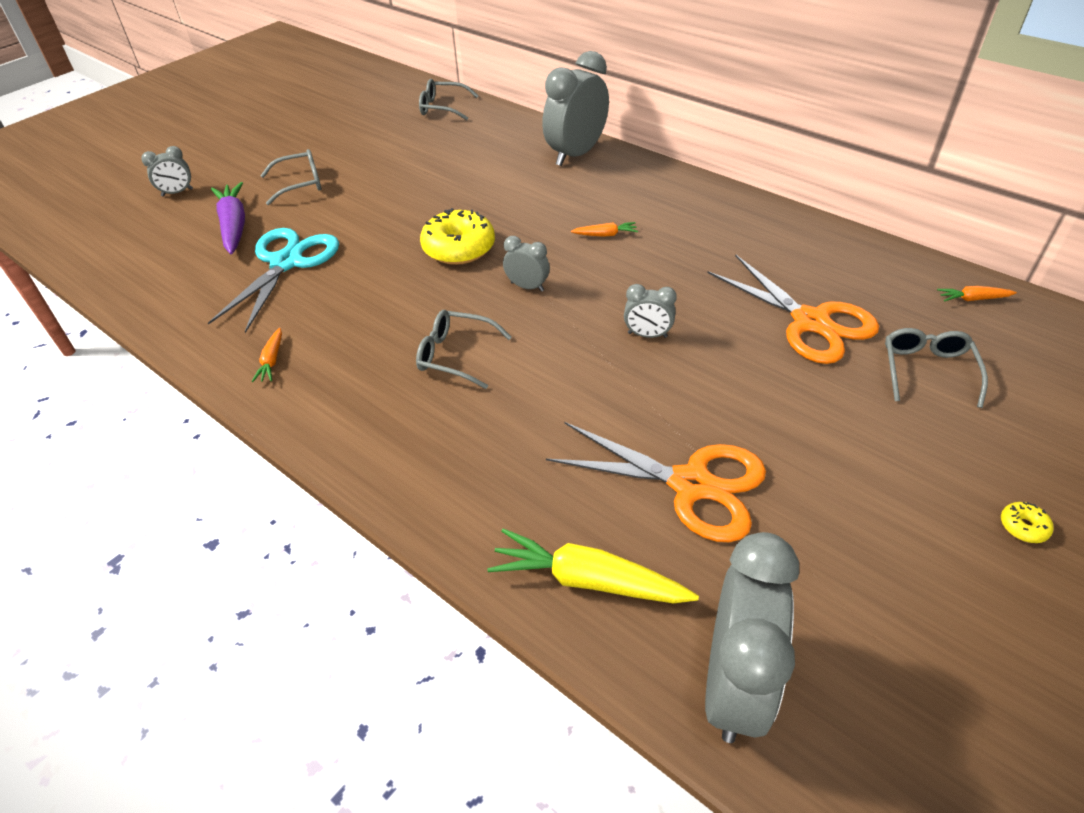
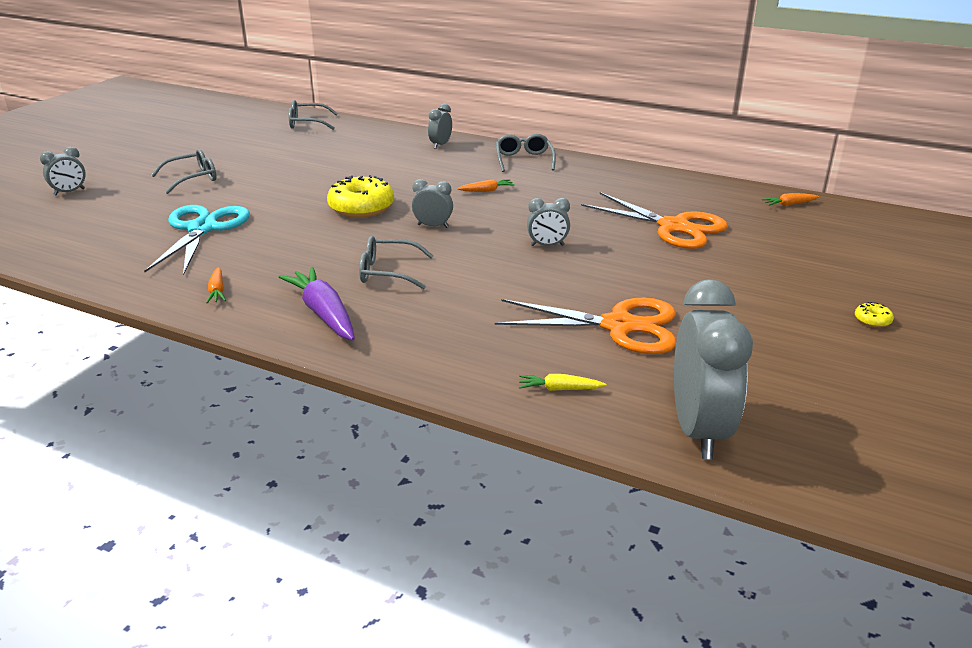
camera: 15 degrees left, 15 degrees down
purple carrot [211,182,245,254] -> purple carrot moved to [279,267,355,341]
yellow carrot [487,529,699,604] -> yellow carrot [519,374,606,391], size x0.50
grey clock [542,51,609,166] -> grey clock [428,104,452,149], size x0.48
grey glasses [885,328,988,408] -> grey glasses moved to [496,134,556,172]

